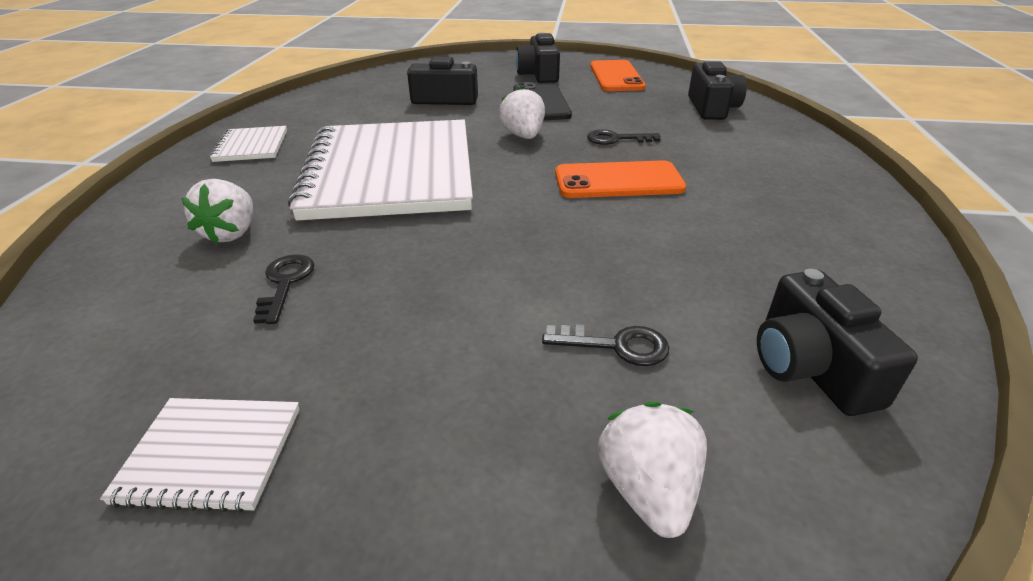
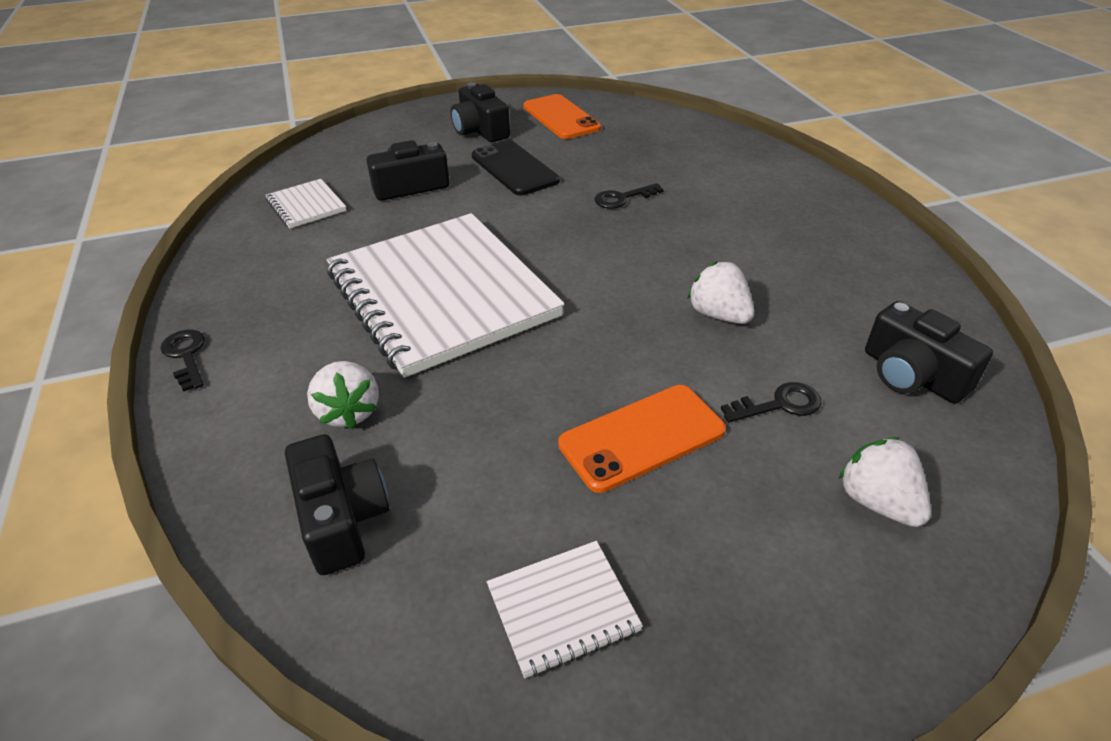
camera: 25 degrees left, 5 degrees up
white notebook [210,126,287,162] -> white notebook moved to [266,179,346,228]
black key [253,255,314,324] -> black key moved to [160,329,205,392]
white strawberry [499,87,545,139] -> white strawberry moved to [687,261,754,324]
orange phone [555,160,686,198] -> orange phone moved to [558,385,726,493]
black camera [688,61,747,120] -> black camera moved to [285,434,389,575]

